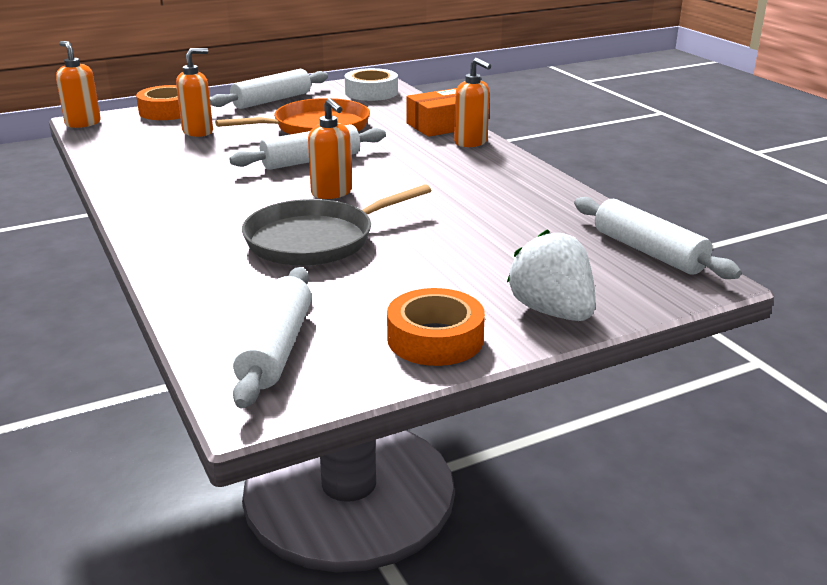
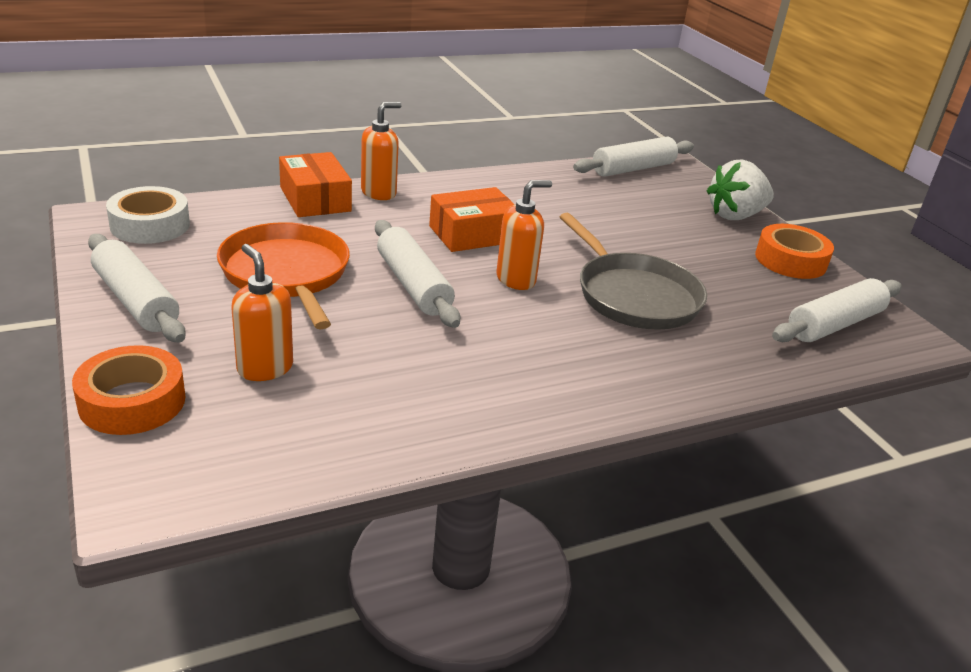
camera: 90 degrees left, 5 degrees up
orange soap dispenser [56,41,101,128] -> none
white rolling pin [233,267,312,409] -> white rolling pin turned 45 degrees counterclockwise [772,278,902,342]
none -> orange box [429,187,514,252]

